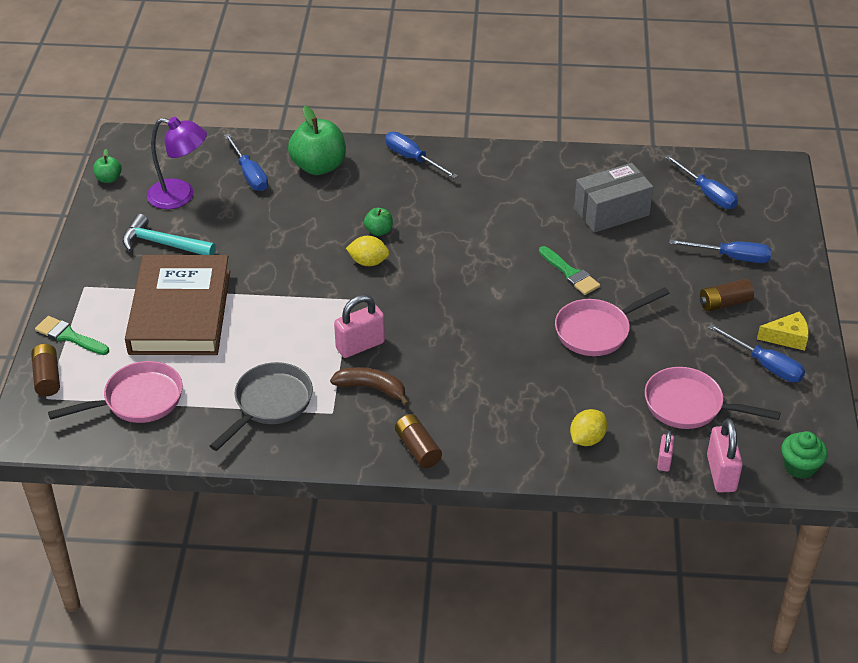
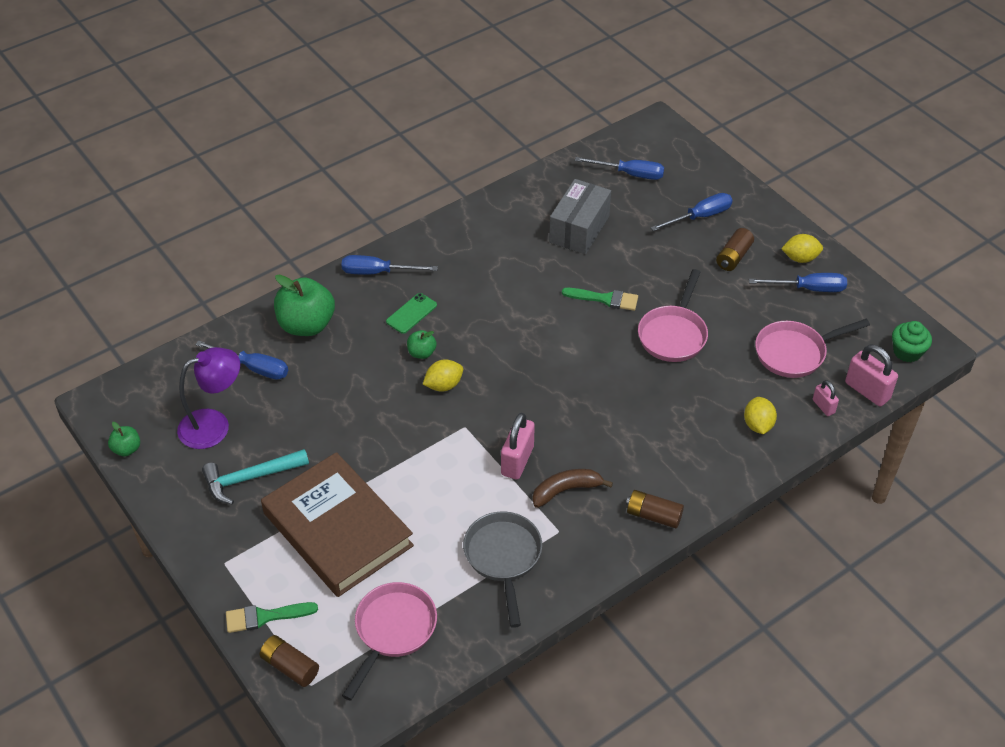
camera: 40 degrees left, 5 degrees up
yellow cheese [757,312,809,351] -> yellow lemon [781,234,823,263]
none -> green phone [386,293,437,334]

